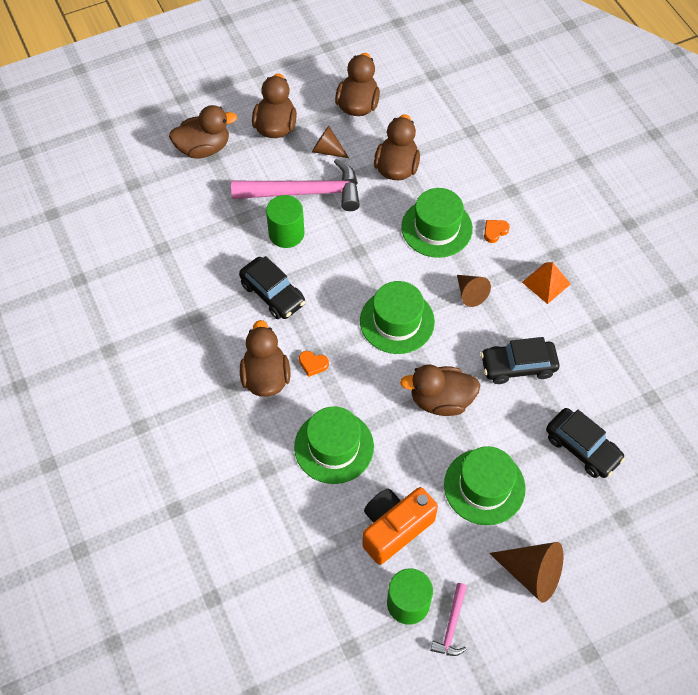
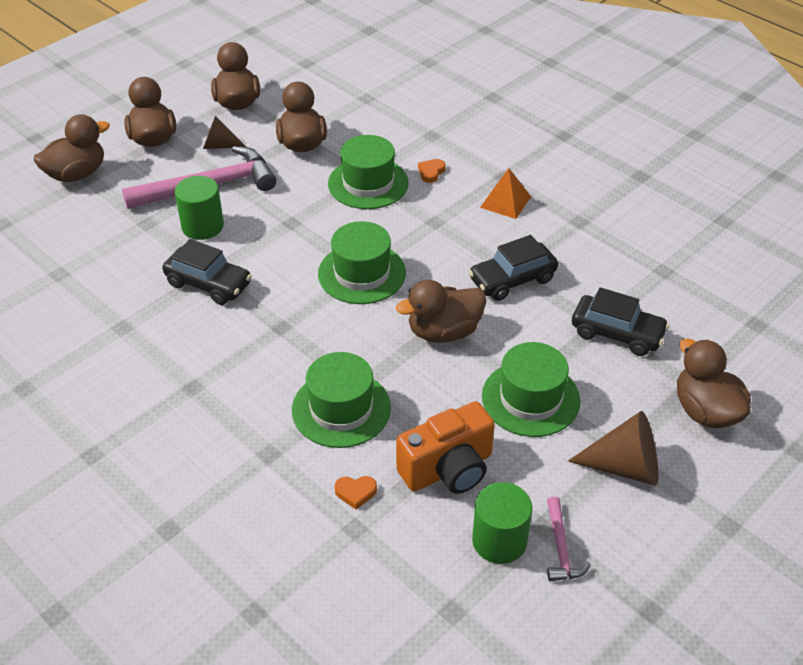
camera: 20 degrees left, 15 degrees down
brown duck [240,320,290,397] -> brown duck moved to [677,338,751,428]
orange heart [299,351,329,377] -> orange heart moved to [334,476,377,510]
orange camera [363,487,438,565] -> orange camera turned 150 degrees counterclockwise [396,401,495,494]
brown cone [457,275,491,307] -> none

